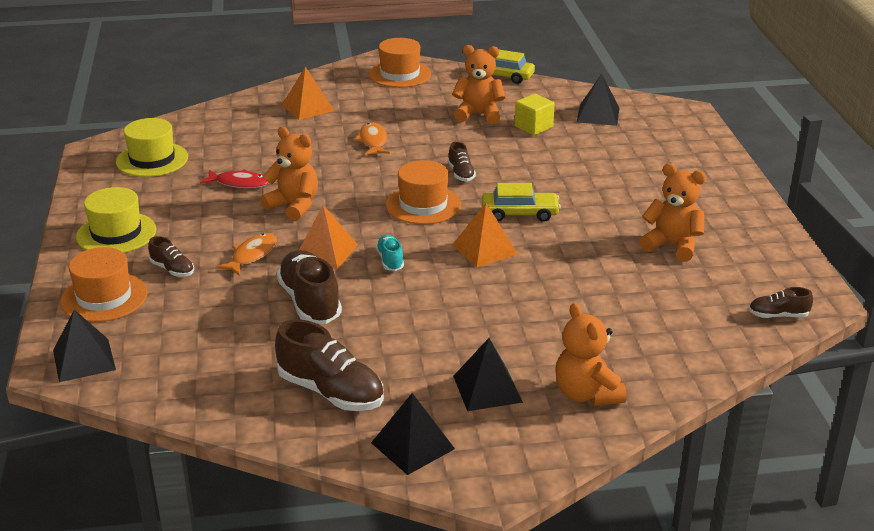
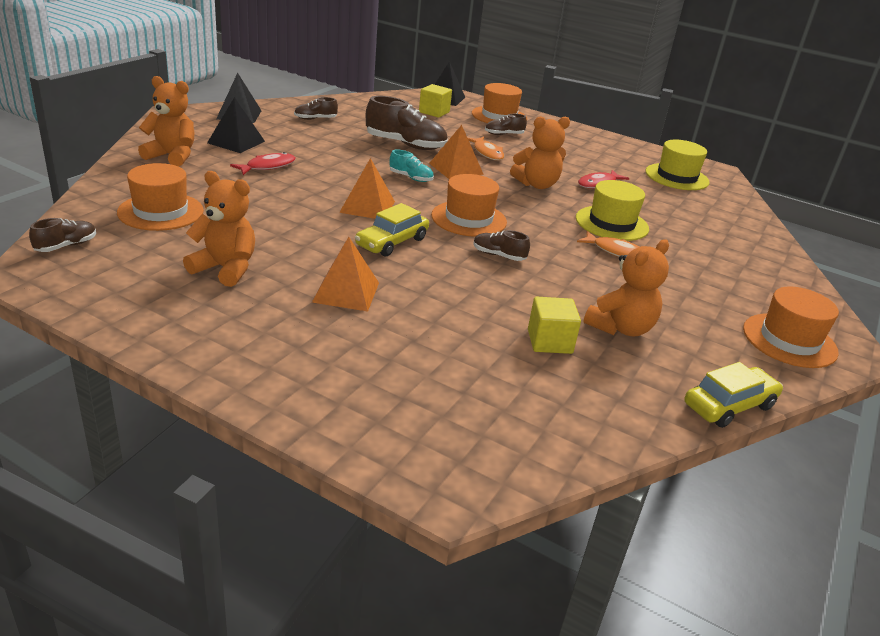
camera: 125 degrees right, 0 degrees up
yellow hat [76,187,156,253] -> yellow hat moved to [576,180,649,241]
brown shoe [275,319,384,411] -> brown shoe [294,97,338,120], size x0.52
orange pyramid [282,67,334,120] -> orange pyramid moved to [312,237,379,311]
black pyramid [577,73,620,126] -> none
orange teddy bear [640,163,706,262] -> orange teddy bear turned 135 degrees counterclockwise [183,171,255,287]
none -> orange hat [117,163,204,231]
none -> red fish [230,152,296,175]
none -> yellow cube [419,84,452,118]

